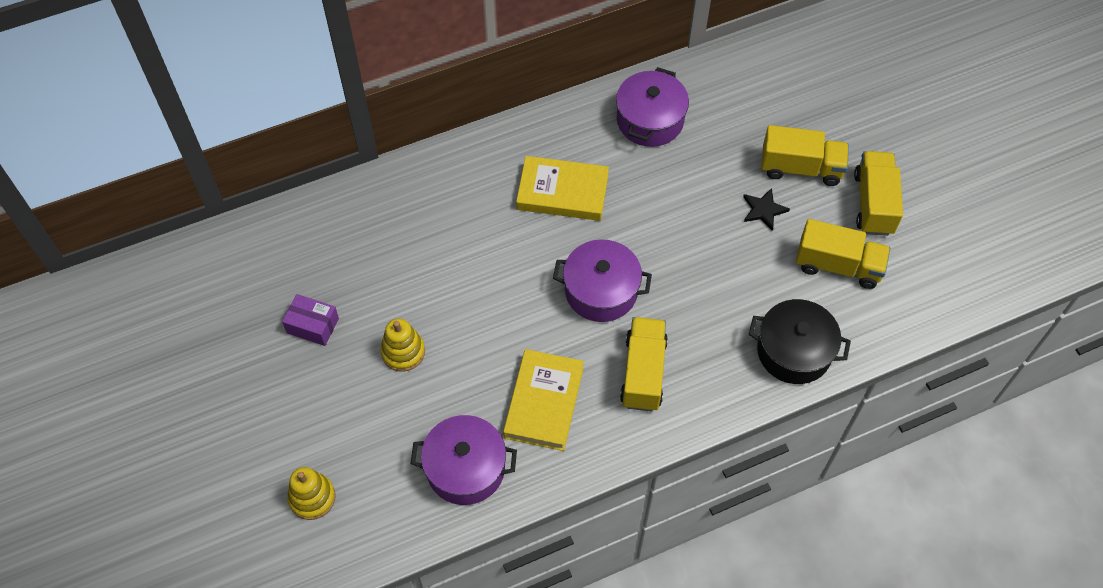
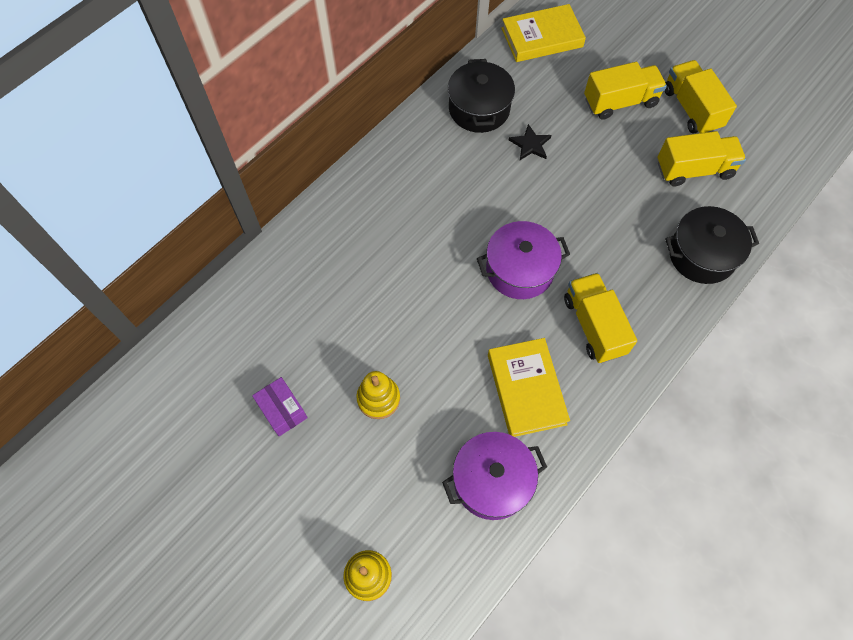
camera: 25 degrees left, 5 degrees up
purple box [282,294,339,346] -> purple box turned 60 degrees clockwise [252,377,308,436]
yellow book [516,156,609,221] -> yellow book moved to [501,4,586,62]
purple pot [616,67,689,147] -> black pot [448,59,515,133]
black star [743,188,790,231] -> black star moved to [509,124,552,160]

